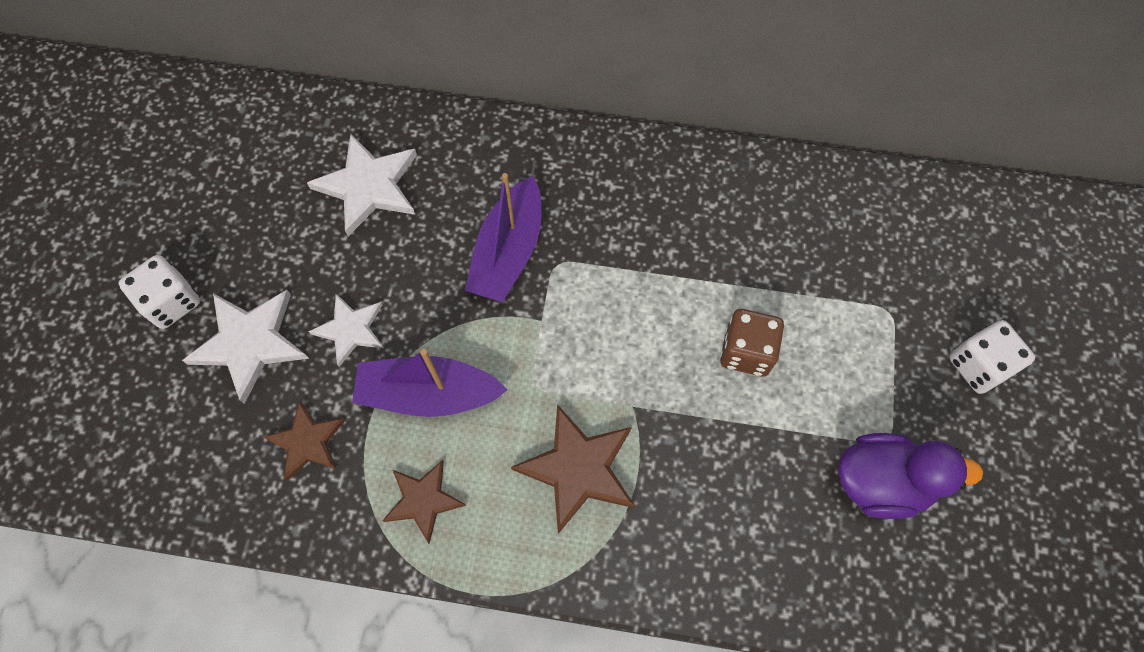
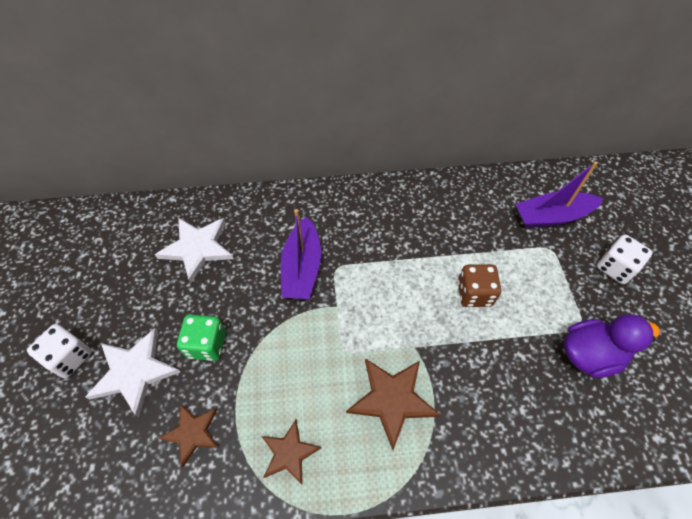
camera: 15 degrees left, 10 degrees down
white star [308,294,384,367] -> green dice [177,315,226,361]
purple boat [352,349,508,417] -> purple boat moved to [515,161,603,228]

